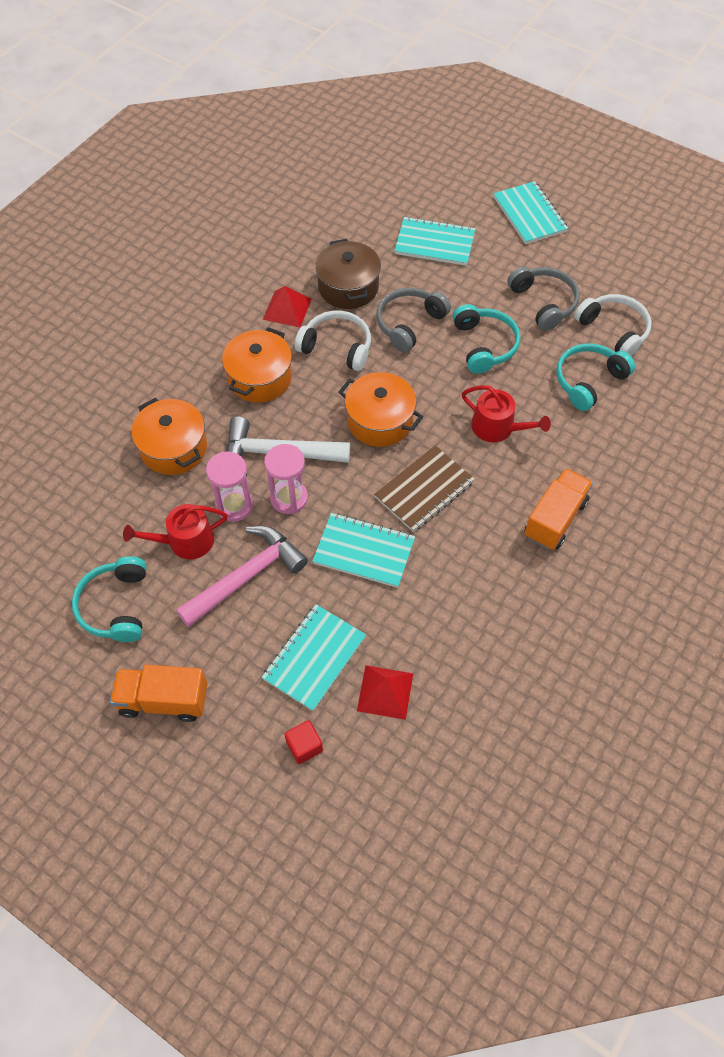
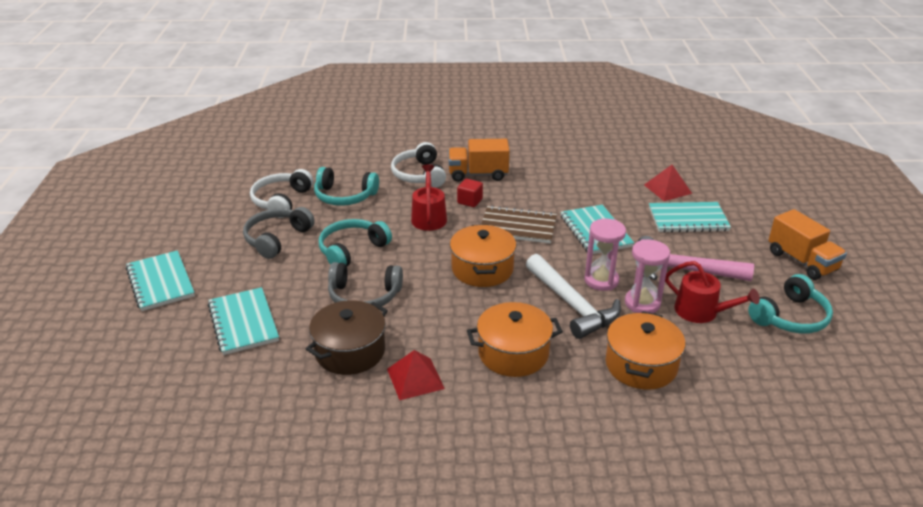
camera: 125 degrees left, 25 degrees down
red cube [284,720,323,764] -> red cube moved to [457,179,483,207]
white headphones [295,311,371,371] -> white headphones moved to [391,142,446,188]
turquoise notebook [494,181,568,244] -> turquoise notebook turned 60 degrees counterclockwise [126,250,195,311]

